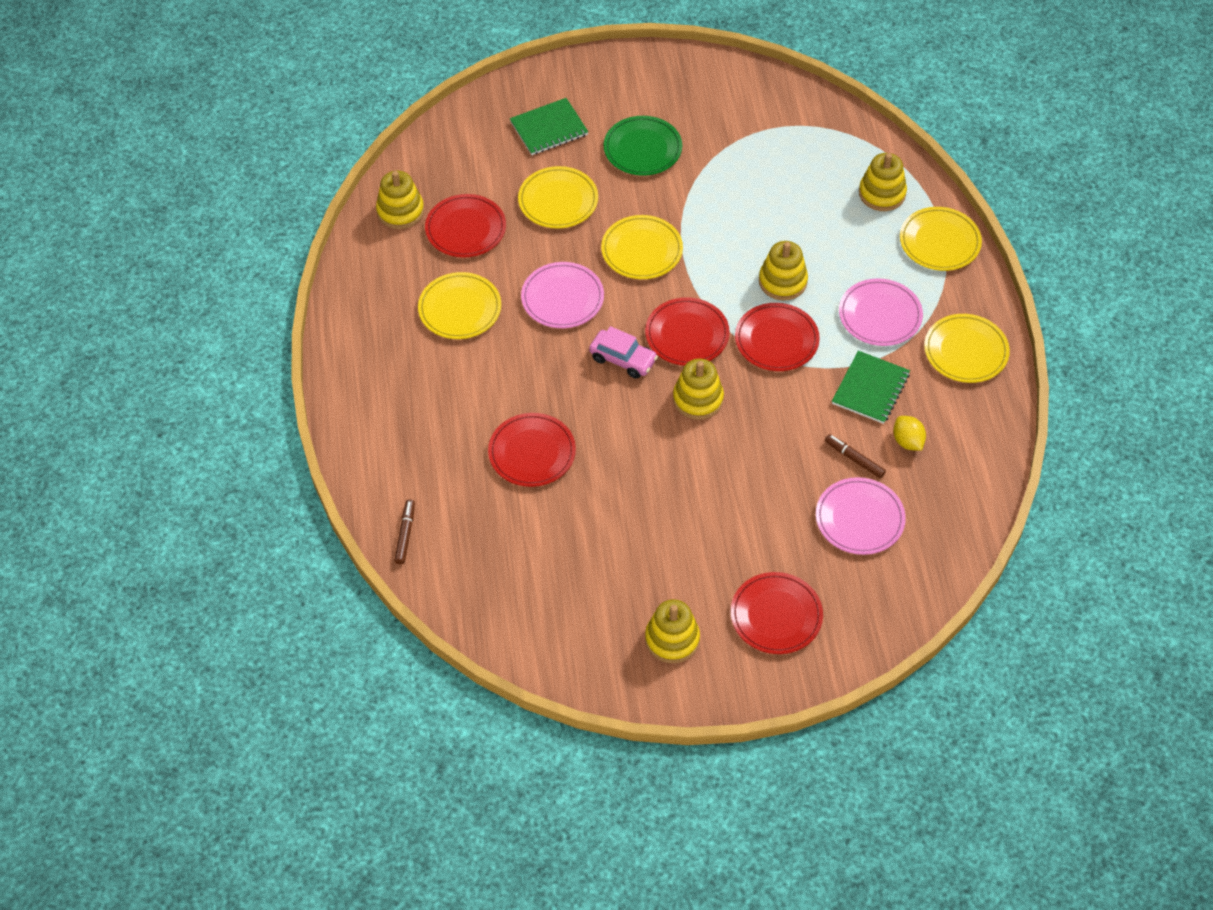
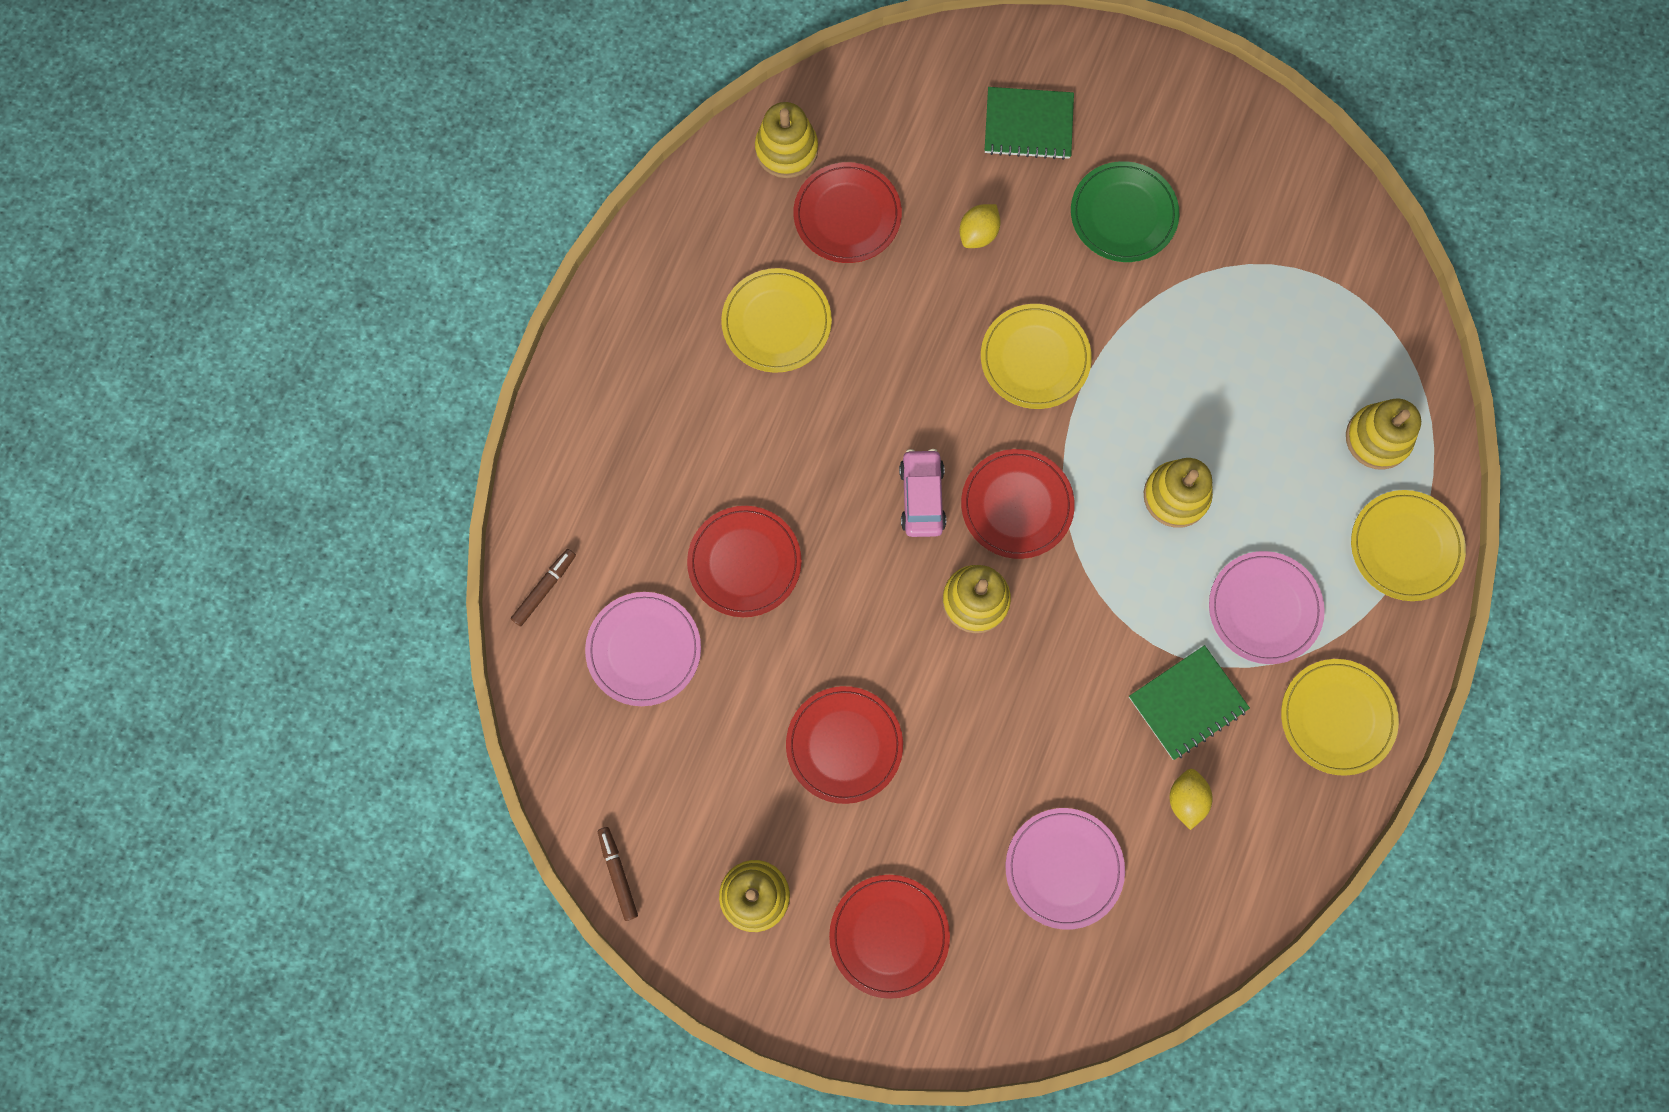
camera: 30 degrees right, 20 degrees up
yellow plate [518,166,598,229] -> yellow lemon [959,204,1001,248]
pink plate [521,262,604,328] -> pink plate moved to [585,592,701,706]
pink car [589,326,658,379] -> pink car turned 150 degrees counterclockwise [899,449,946,537]
red plate [735,303,820,371] -> red plate moved to [786,686,903,804]
brown marker [825,434,886,479] -> brown marker moved to [598,827,638,921]

